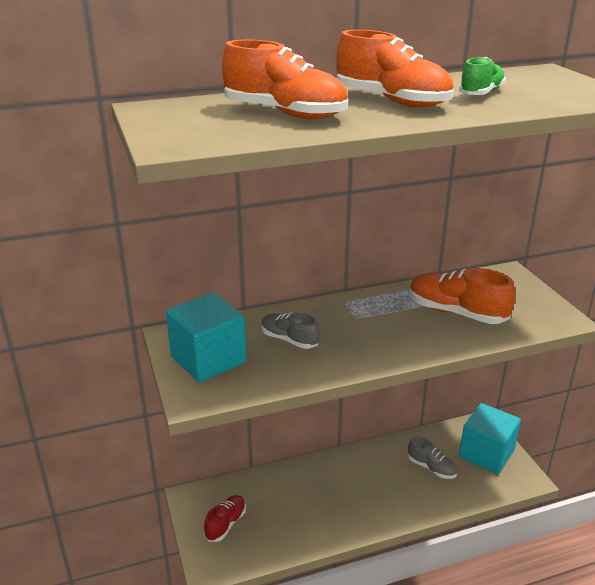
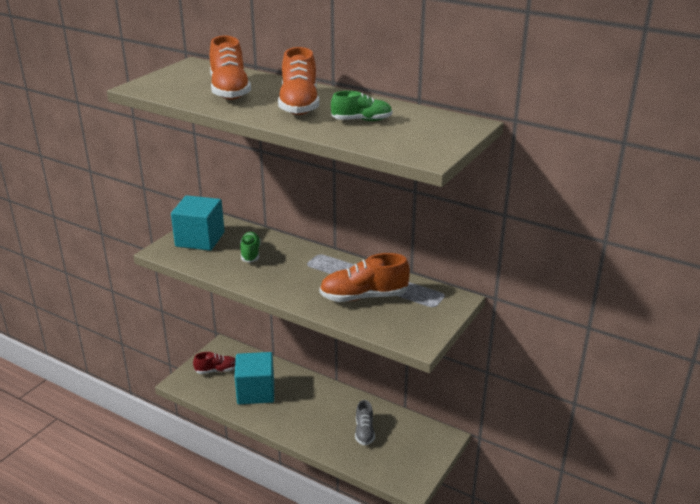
camera: 50 degrees right, 0 degrees up
grey shoe [262,312,320,349] -> green shoe [240,232,261,263]
orange shoe [409,268,515,324] -> orange shoe turned 90 degrees counterclockwise [319,253,410,302]
turquoise cube [459,403,521,474] -> turquoise cube moved to [235,352,274,404]

